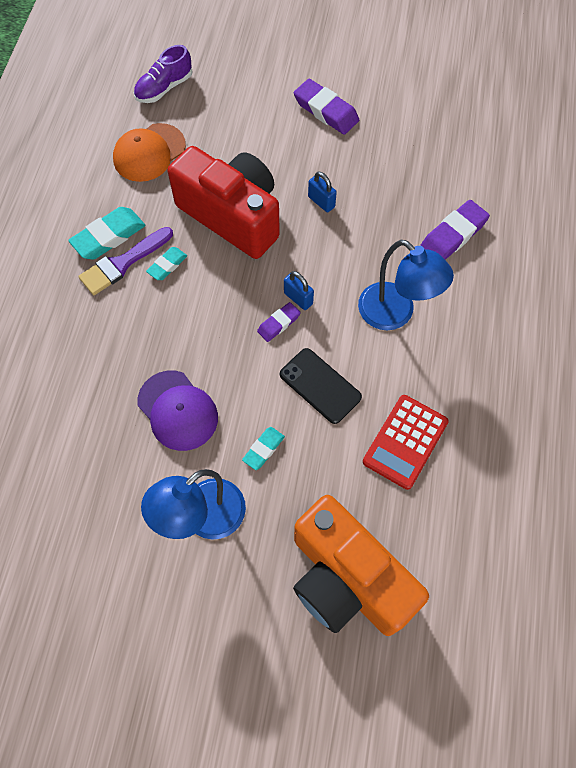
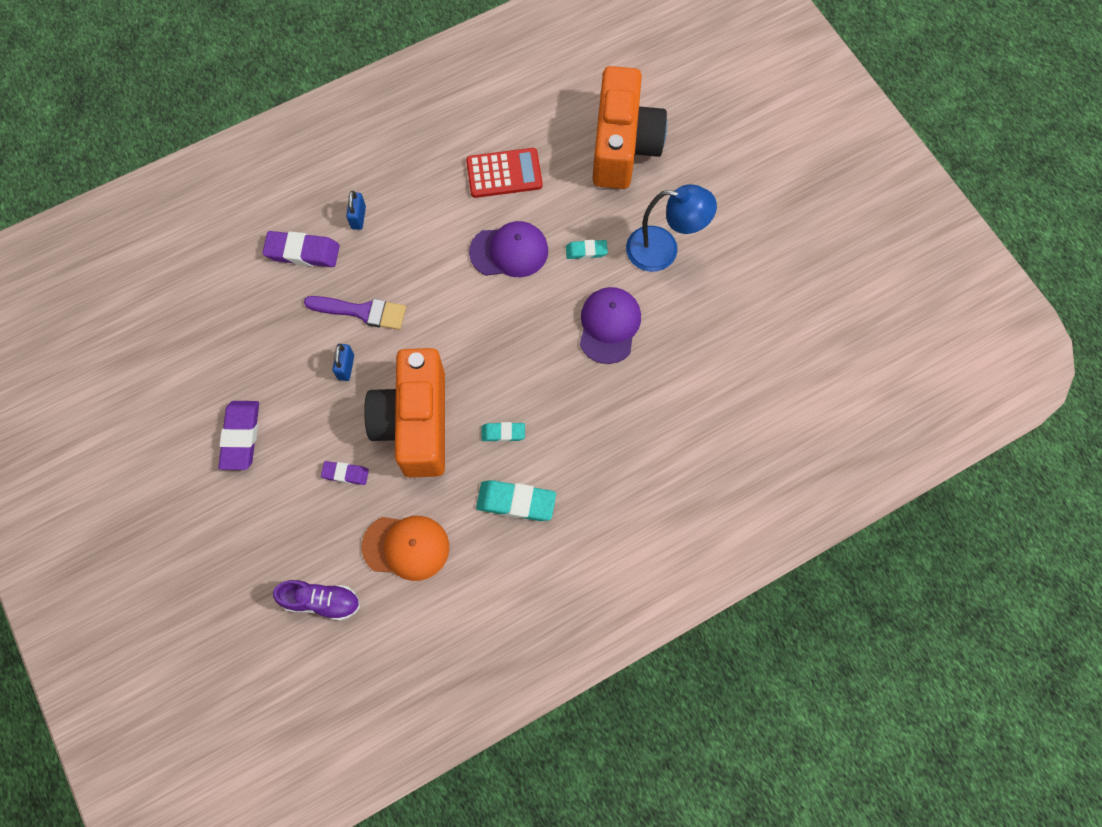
camera: 130 degrees left, 5 degrees up
purple brush [78,227,173,295] -> purple brush moved to [304,296,406,330]
red camera [167,146,280,259] -> orange camera [364,348,445,477]
purple eraser [257,302,301,342] -> purple eraser moved to [321,461,369,485]
black phone [280,348,362,424] -> purple cap [469,221,548,277]
blue padlock [284,271,314,310] -> blue padlock moved to [346,191,366,230]
blue lamp [358,240,454,330] -> none

